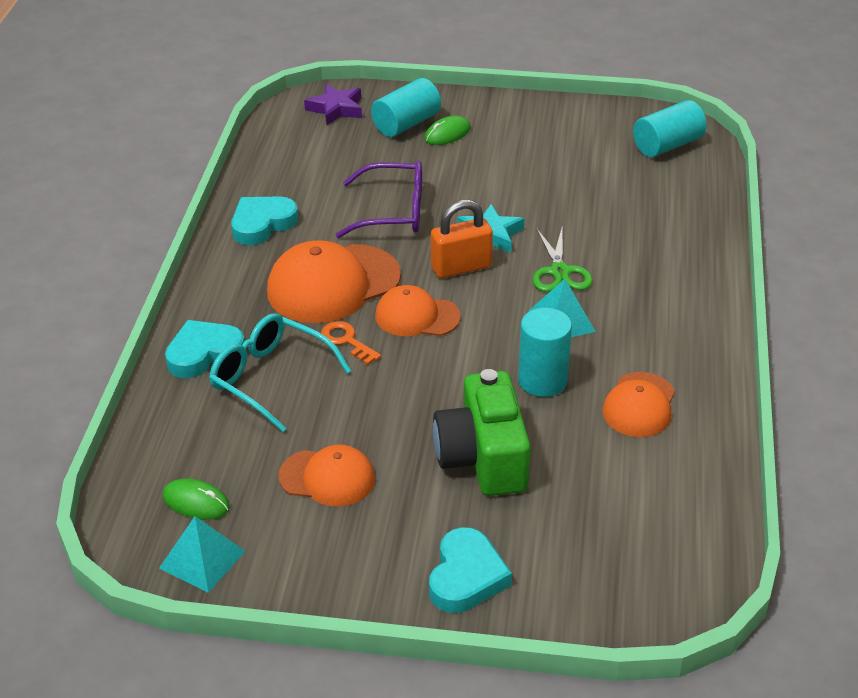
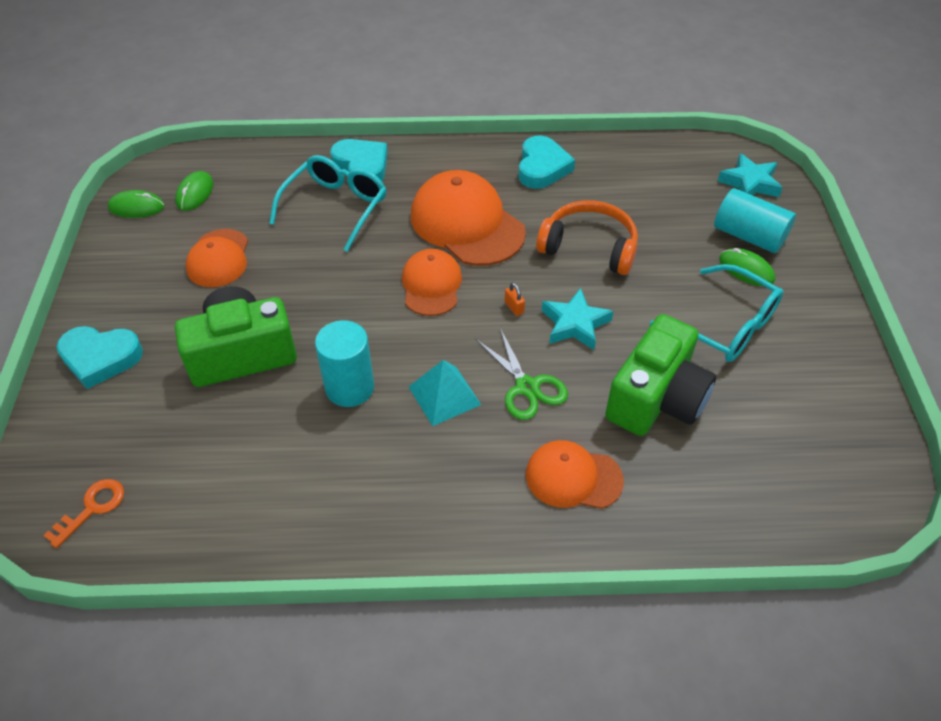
camera: 80 degrees right, 10 degrees up
turquoise pyramid [159,516,245,593] -> green mouse [108,190,164,218]
turquoise heart [231,197,298,245] -> turquoise heart turned 60 degrees clockwise [518,136,575,189]
purple star [304,84,362,125] -> turquoise star [718,153,783,197]
orange key [321,321,381,365] -> orange key moved to [43,479,124,548]
purple glasses [336,161,422,238] -> orange headphones [536,200,638,275]
orange padlock [431,200,493,278] -> orange padlock [505,282,525,316], size x0.40
green scissors [532,228,593,292] -> green scissors turned 105 degrees counterclockwise [476,328,568,420]
orange cap [602,372,675,437] -> orange cap moved to [526,440,624,509]
turquoise cylinder [633,100,706,157] -> none
none -> green camera [605,314,716,436]
none -> turquoise glasses [650,264,783,362]

